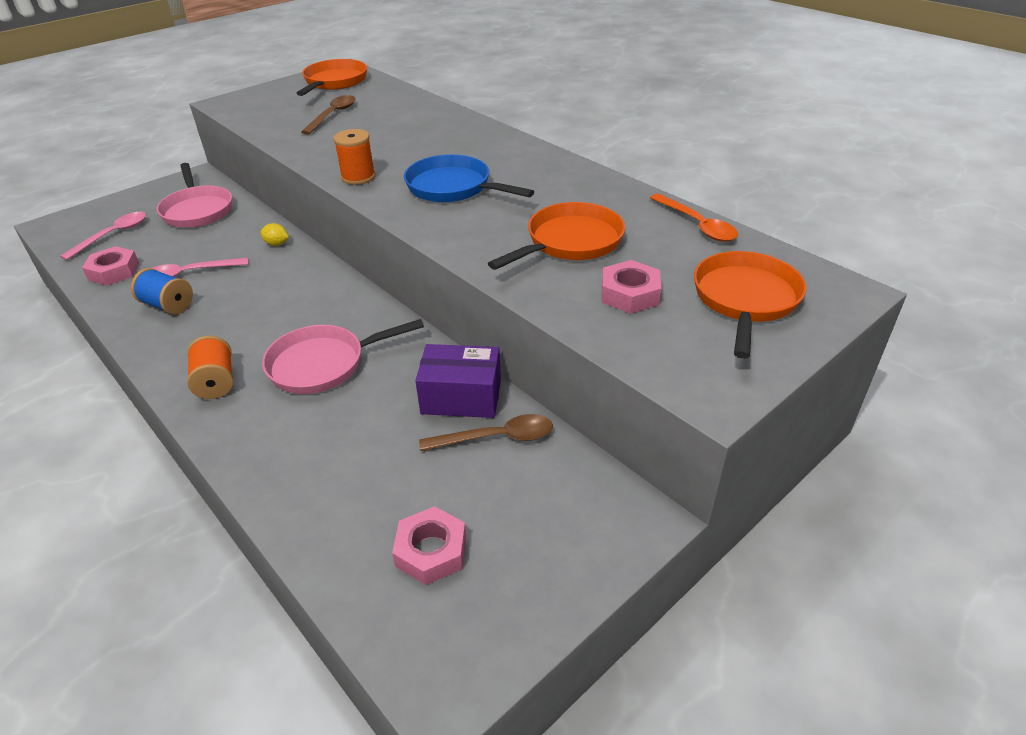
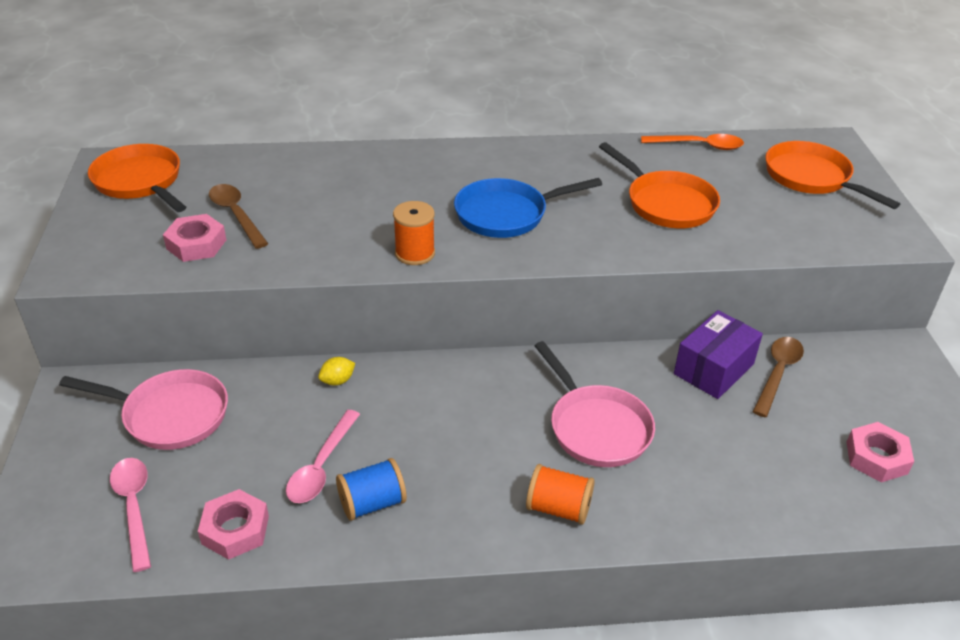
camera: 55 degrees left, 0 degrees up
pink pan [262,319,424,394] -> pink pan turned 45 degrees counterclockwise [535,341,655,467]
orange pan [488,202,625,270] -> orange pan turned 150 degrees clockwise [599,142,720,228]
pink nut [601,260,662,314] -> pink nut moved to [163,214,226,262]

